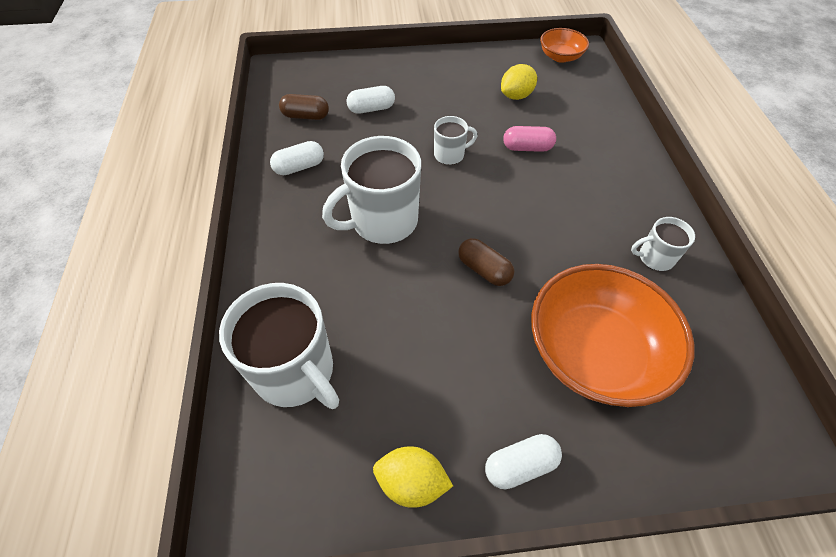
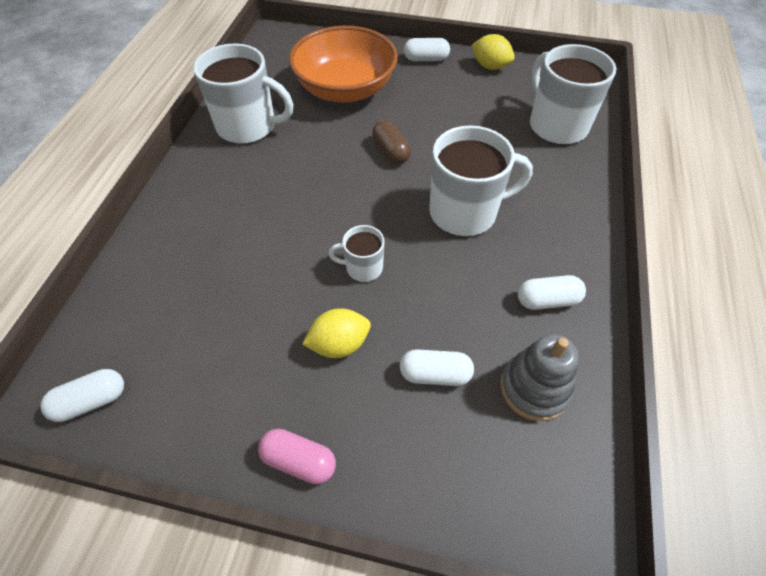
camera: 160 degrees left, 0 degrees up
brown capsule [279,94,329,120] -> grey stacking toy [500,334,579,421]
yellow lemon [501,64,537,100] -> yellow lemon moved to [302,308,371,358]
pink capsule [503,126,556,152] -> pink capsule moved to [258,429,336,485]
orange bowl [540,28,589,63] -> white capsule [41,369,124,422]
white mug [631,217,695,271] -> white mug [193,43,293,144], size x1.97

